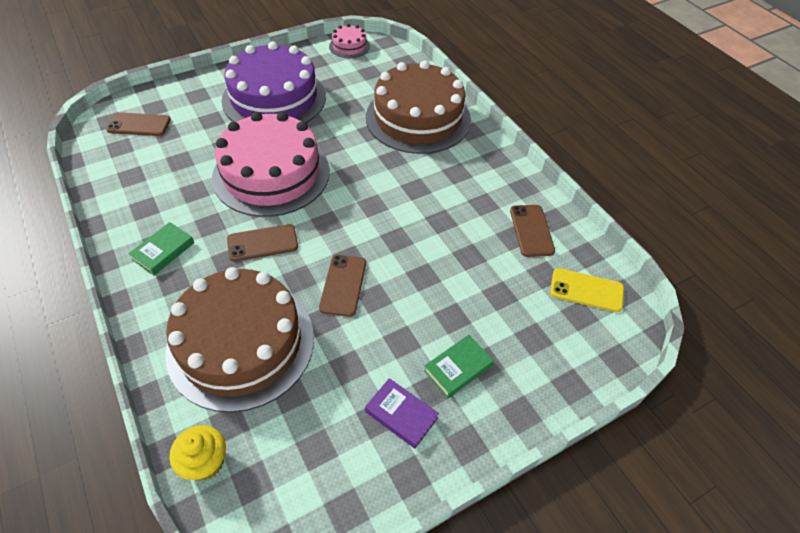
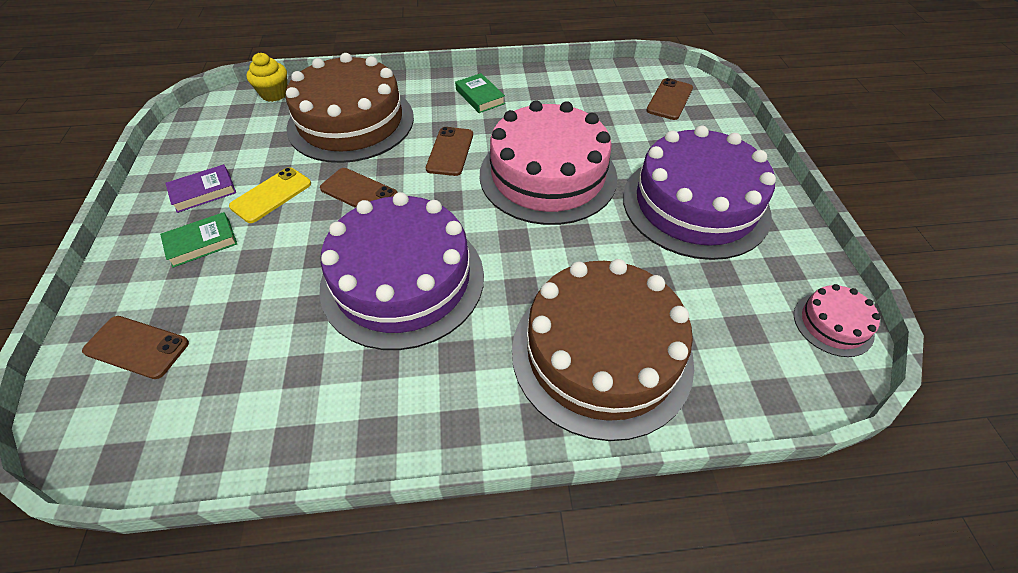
camera: 115 degrees right, 0 degrees up
green book [424,335,494,398] -> green book turned 75 degrees clockwise [160,212,237,268]
brown phone [510,205,555,257] -> brown phone moved to [82,316,189,379]
yellow phone [550,268,624,312] -> yellow phone moved to [229,167,311,223]
none -> purple cake [319,192,484,350]

